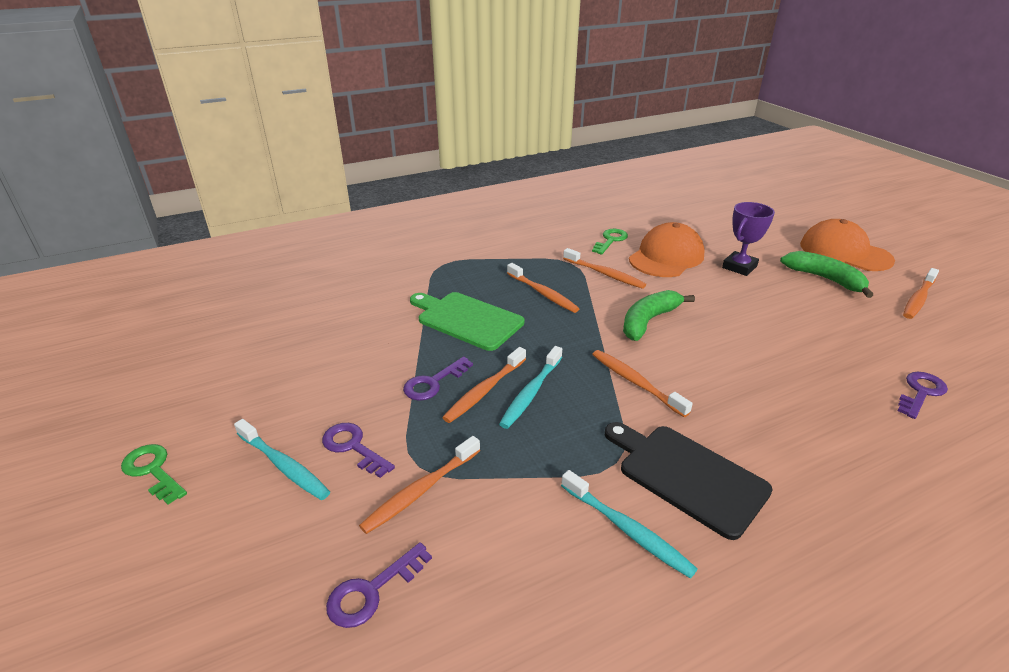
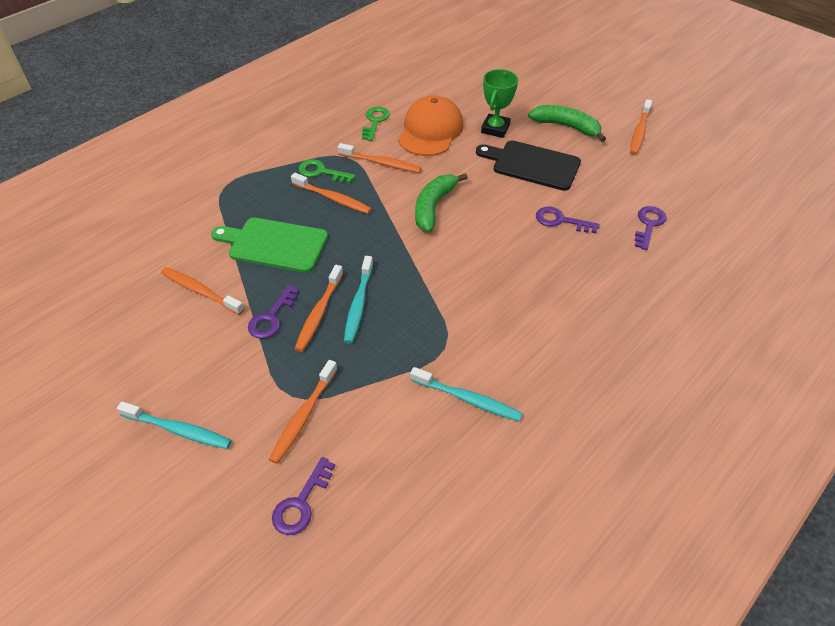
camera: 20 degrees left, 15 degrees up
green key [121,444,187,505] -> green key moved to [298,159,355,183]
purple key [322,423,395,478] -> purple key moved to [536,207,600,233]
orange toothbrush [592,350,693,417] -> orange toothbrush moved to [161,267,244,315]
black cutting board [605,422,773,540] -> black cutting board moved to [476,140,581,191]
purple trophy [722,202,775,276] -> green trophy [481,69,518,138]
orange cap [800,219,895,271] -> none

